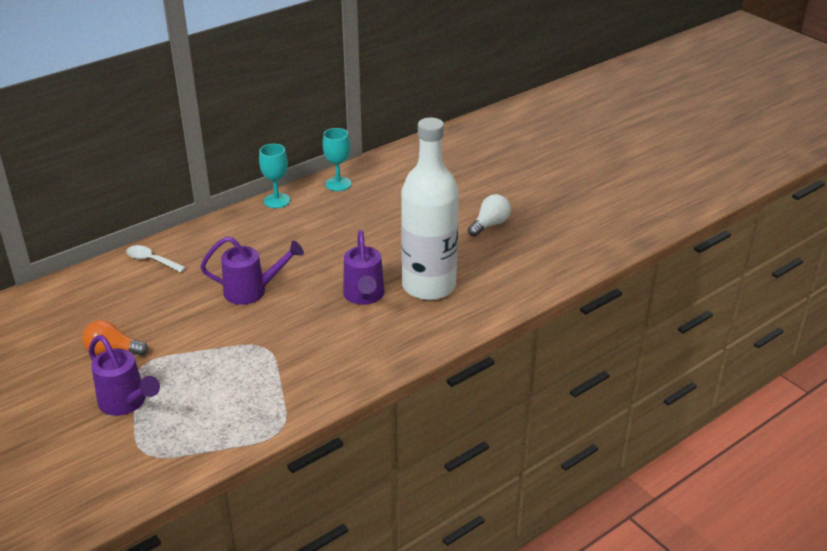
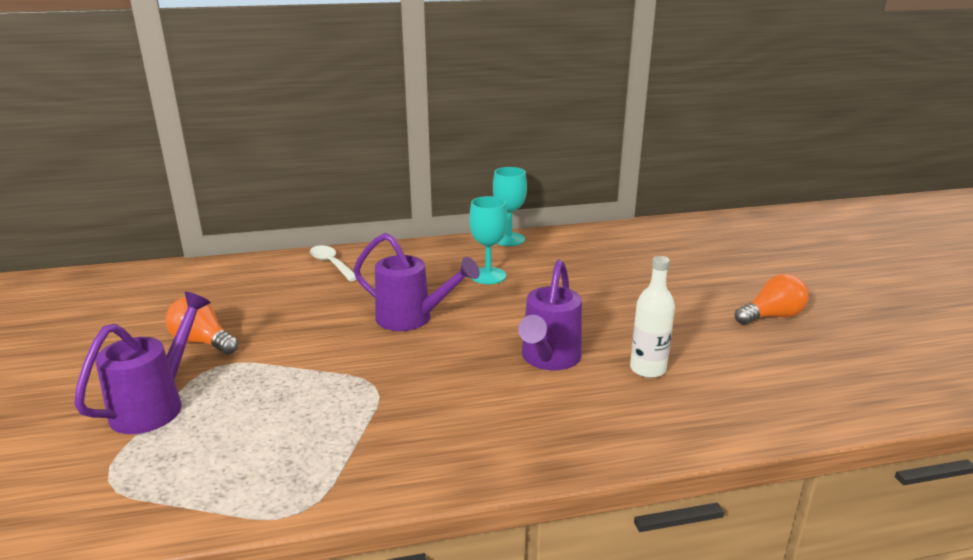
camera: 25 degrees right, 10 degrees down
purple watering can [89,335,160,416] -> purple watering can turned 135 degrees counterclockwise [74,292,211,434]
turquoise goblet [323,128,351,191] -> turquoise goblet moved to [469,196,508,284]
white bottle [401,118,459,300] -> white bottle [630,256,675,378], size x0.44
white light bulb [468,194,511,237] -> orange light bulb [735,274,809,325]

